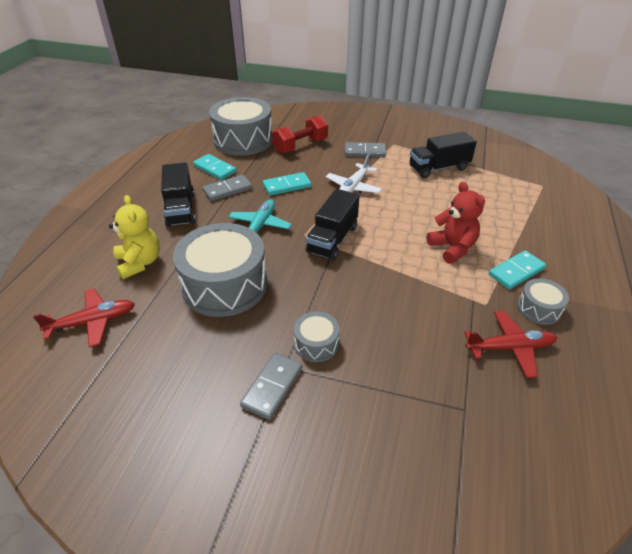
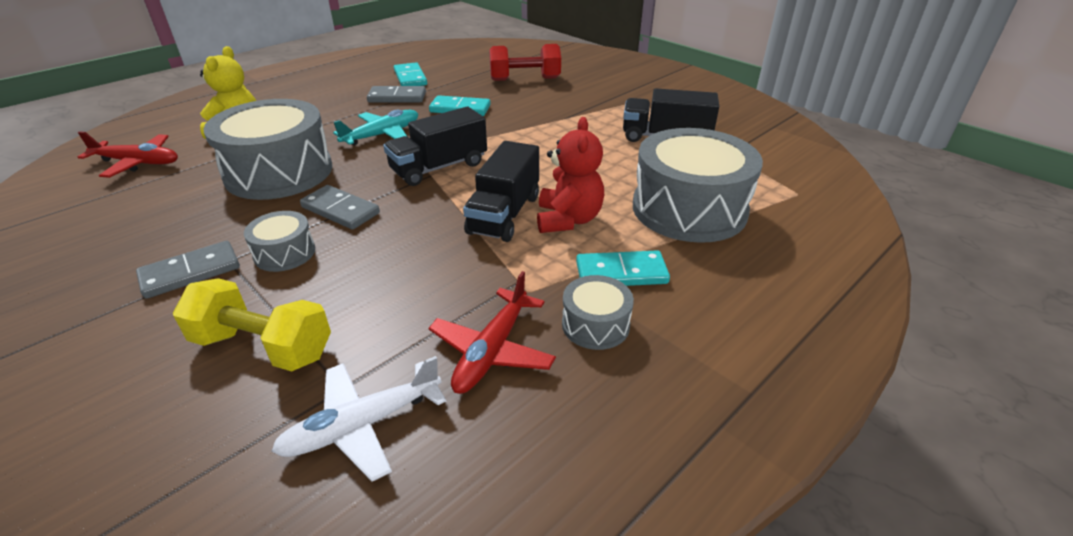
camera: 30 degrees right, 5 degrees down
black truck [161,162,196,227] -> black truck moved to [463,141,539,242]
grey drum [209,97,273,156] -> grey drum moved to [633,128,763,243]
white plane [326,154,382,193] -> white plane moved to [271,356,446,482]
grey domino [345,142,386,157] -> grey domino moved to [300,185,380,230]
red plane [464,311,557,378] -> red plane turned 90 degrees clockwise [429,271,556,394]
none -> yellow dumbbell [173,278,331,371]

